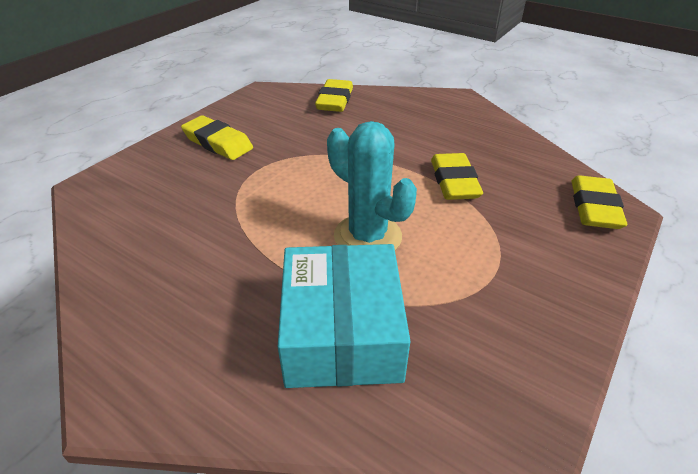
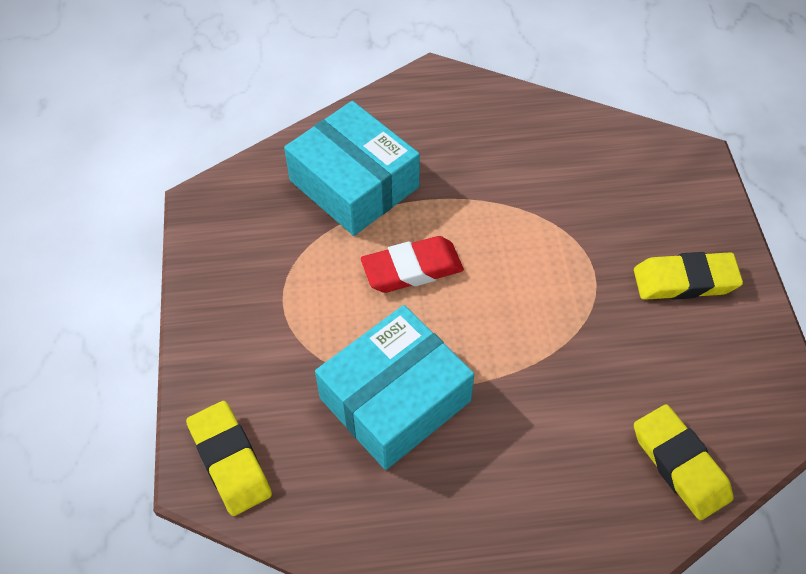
camera: 140 degrees right, 15 degrees up
turquoise cactus [327,121,417,250] -> red eraser [361,236,464,293]
yellow eraser [431,153,483,200] -> turquoise box [315,305,474,470]

